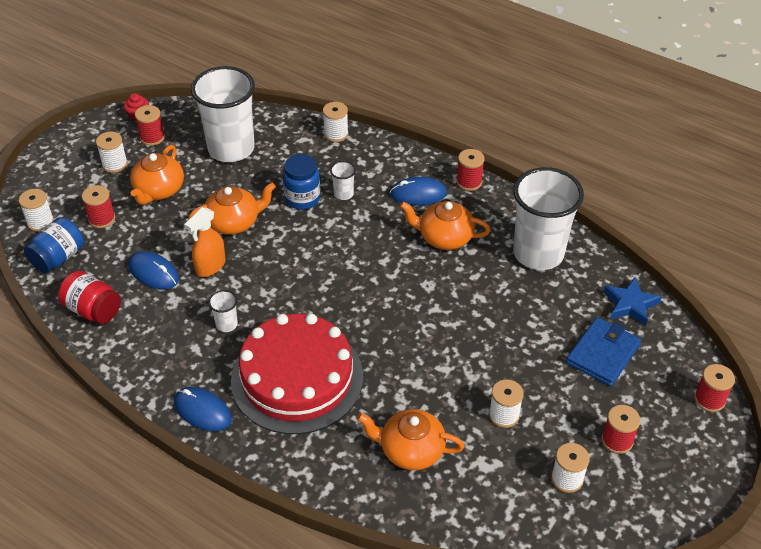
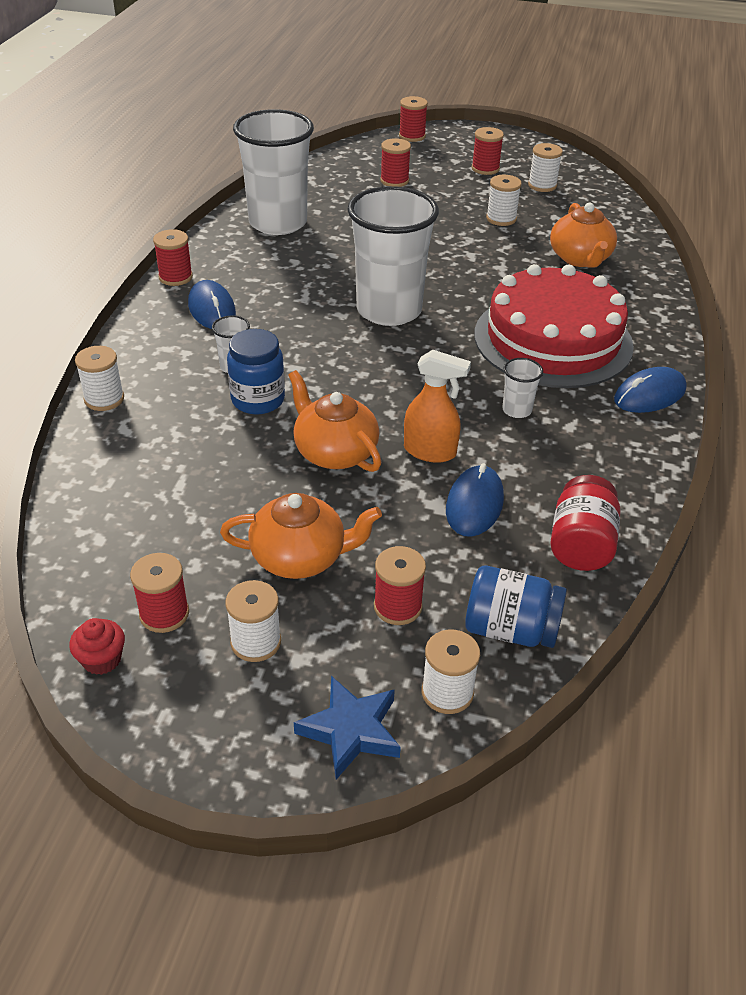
camera: 110 degrees left, 5 degrees down
blue mouse [173,387,232,431] -> blue mouse turned 45 degrees clockwise [614,367,687,413]
white cup [191,66,255,162] -> white cup moved to [347,186,439,326]
orange teapot [400,201,491,250] -> none
blue wallet [566,317,641,386] -> red spool [380,138,411,187]
blue star [603,277,662,326] -> blue star moved to [294,676,401,780]

